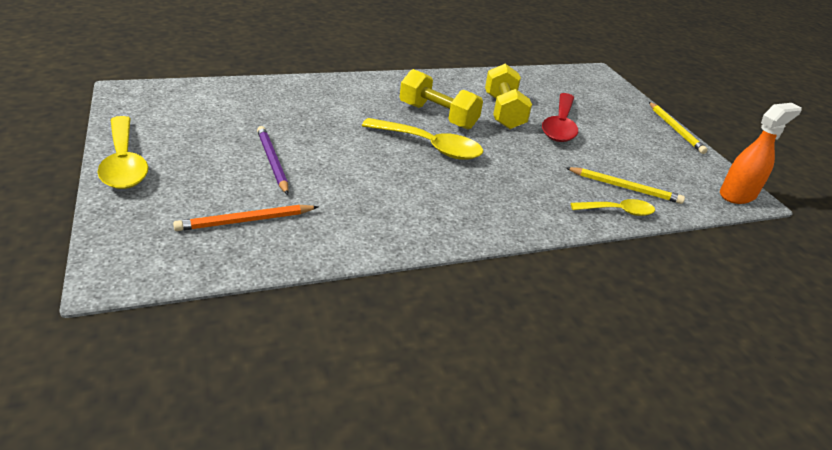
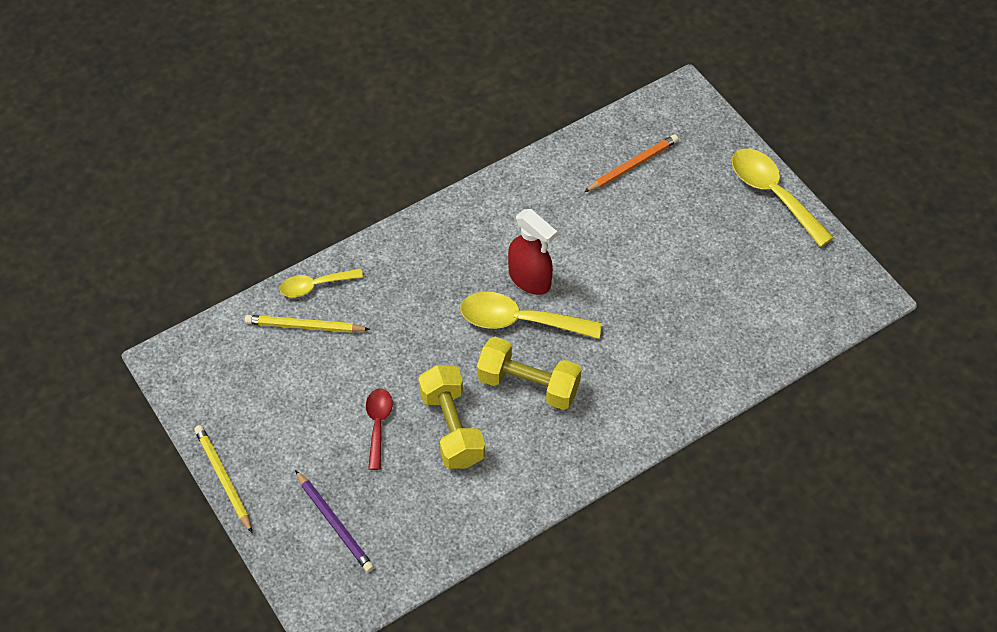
camera: 170 degrees right, 20 degrees up
purple pencil [257,126,289,195] -> purple pencil moved to [295,470,374,572]
red spoon [542,93,578,142] -> red spoon [366,388,393,470], size x0.60
orange spray bottle [720,103,802,204] -> none
none -> red spray bottle [508,209,557,295]

